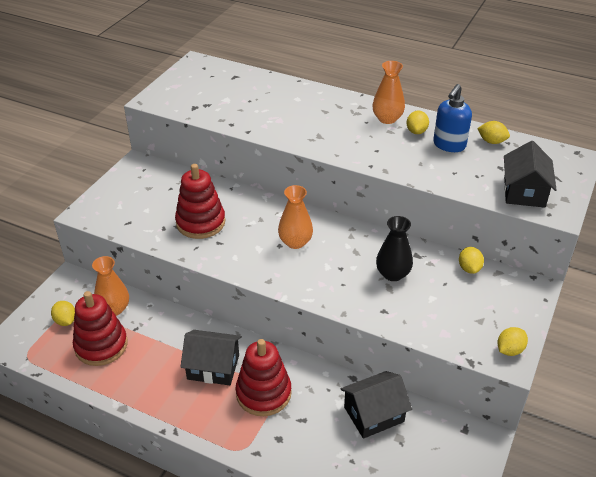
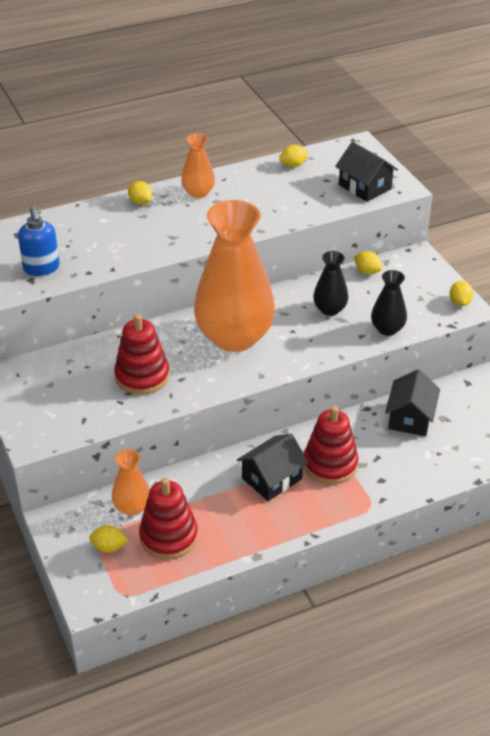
camera: 50 degrees left, 0 degrees up
orange vase [278,185,313,249] -> orange vase [194,200,275,352], size x2.22
yellow lemon [406,111,429,134] -> yellow lemon moved to [128,181,152,205]
blue soap dispenser [433,84,472,152] -> blue soap dispenser moved to [18,206,60,276]
none -> black vase [371,270,407,336]

